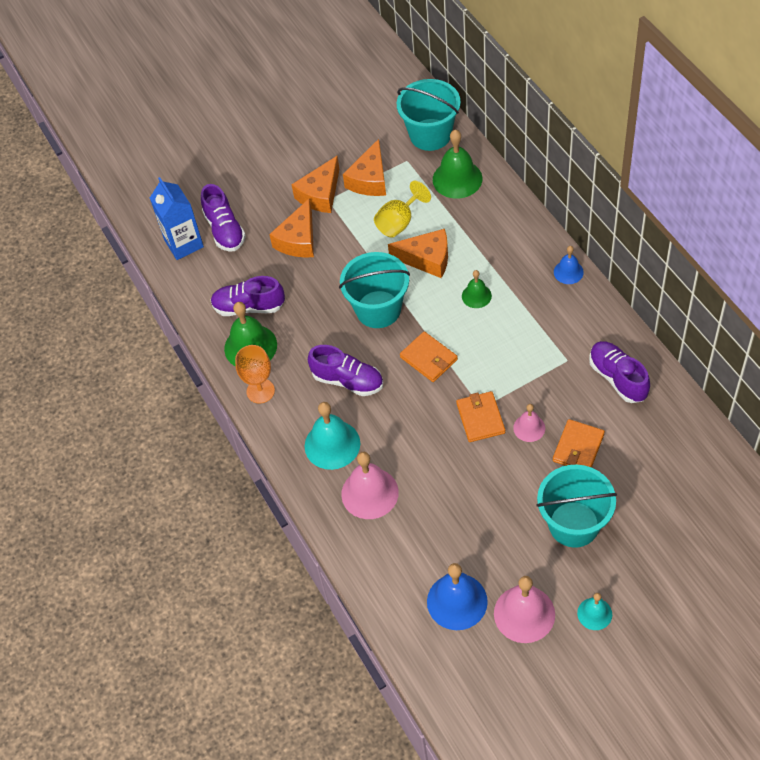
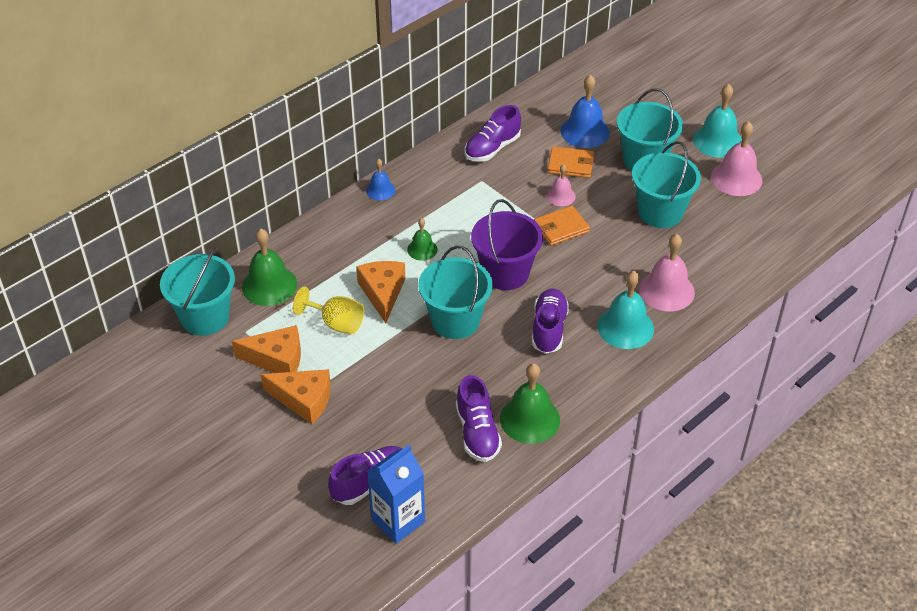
camera: 110 degrees left, 10 degrees down
orange goblet [235,345,275,404] -> none
orange cheese [269,199,314,257] -> none
orange wallet [400,331,458,382] -> purple bucket [471,199,543,290]
blue bell [427,563,488,630] -> blue bell moved to [561,74,610,148]
turquoise bell [577,593,612,630] -> turquoise bell [693,84,742,158], size x1.77
none -> turquoise bucket [632,141,701,228]

